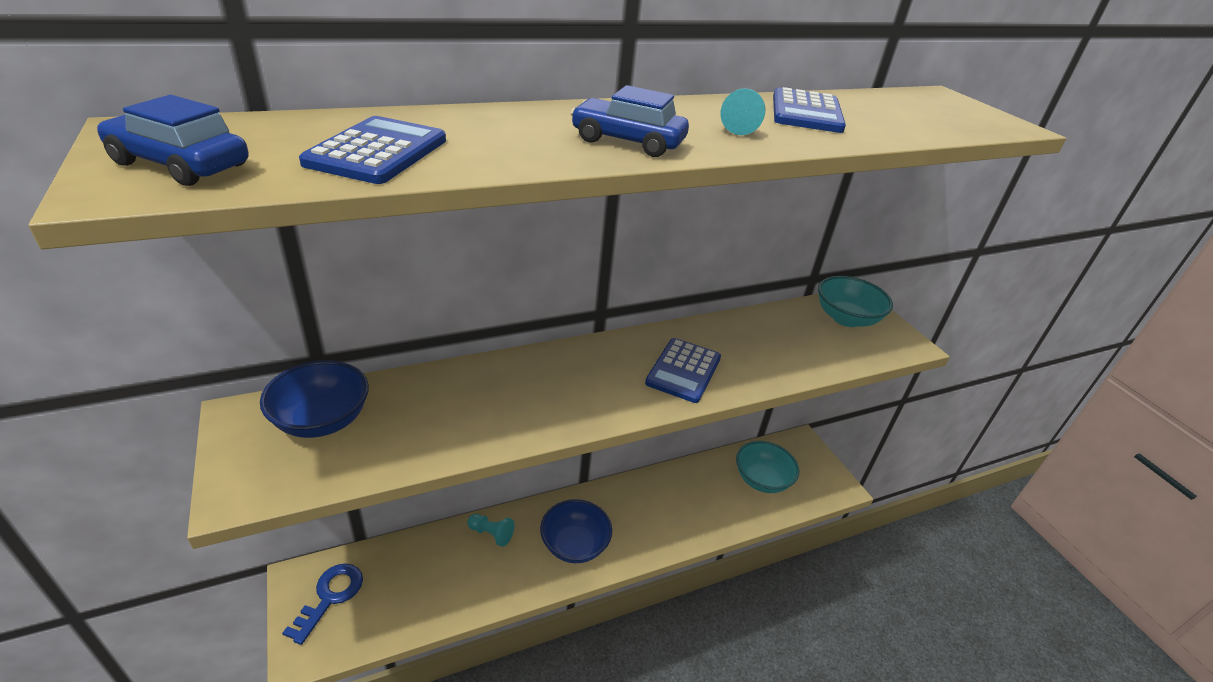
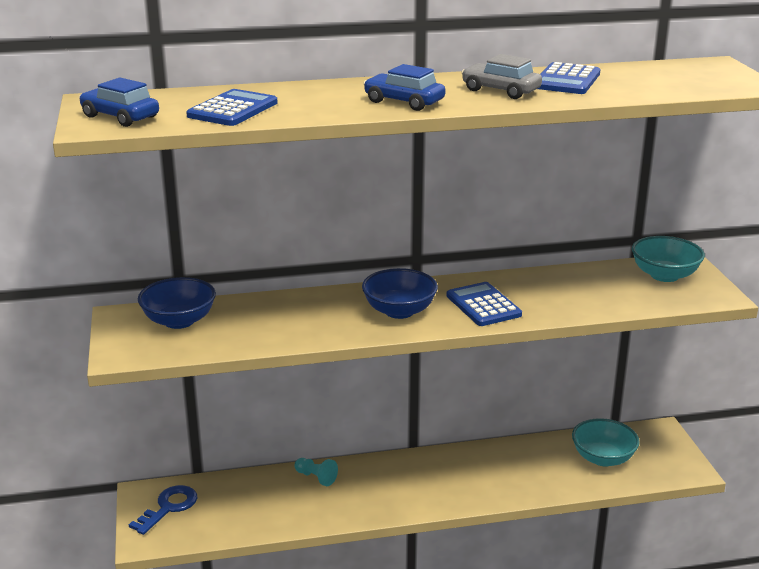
camera: 15 degrees right, 10 degrees down
blue bowl [540,499,612,563] -> blue bowl moved to [362,268,438,319]
blue calculator [645,338,721,403] -> blue calculator turned 120 degrees clockwise [446,282,522,326]
turquoise pawn [721,88,765,135] -> grey car [461,54,542,99]

